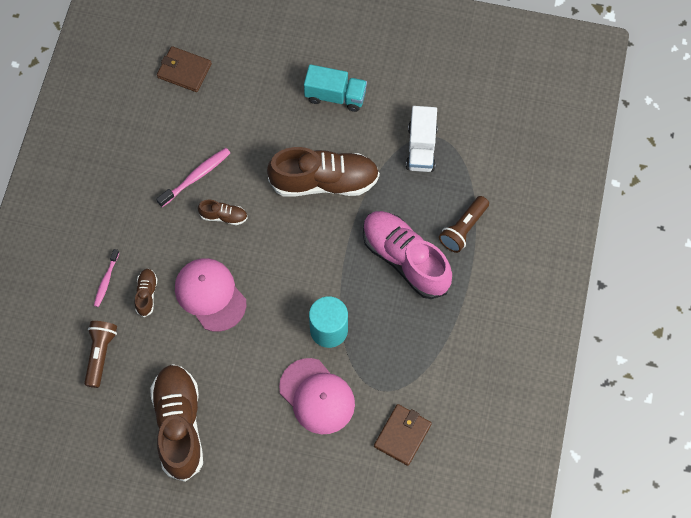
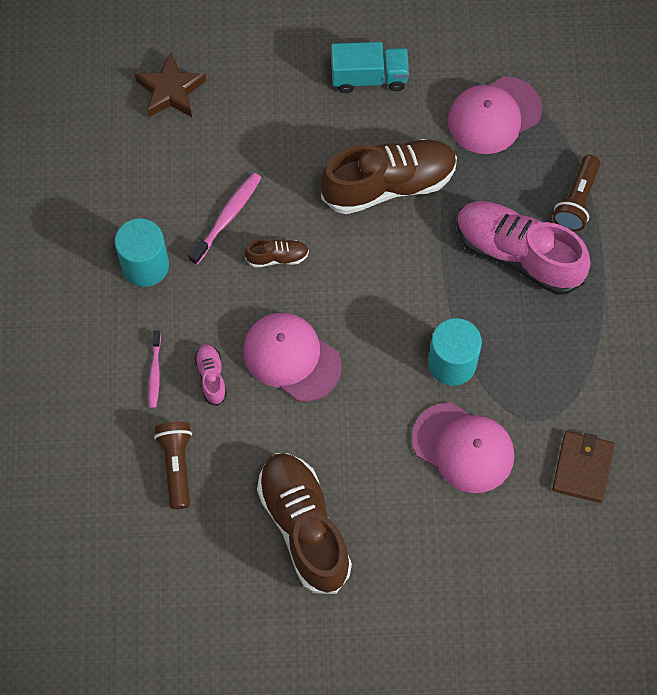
camera: 15 degrees left, 0 degrees up
brown shoe [135,269,158,317] -> pink shoe [194,344,227,406]
brown wallet [157,46,212,92] -> brown star [135,52,206,118]
white truck [406,106,438,172] -> pink cap [448,77,542,154]
none -> turquoise cylinder [115,218,169,287]

